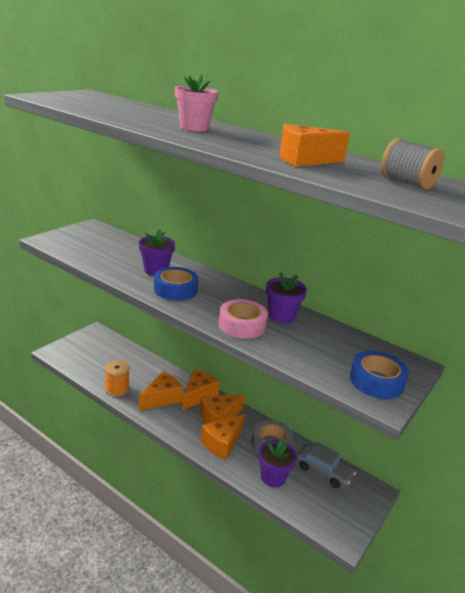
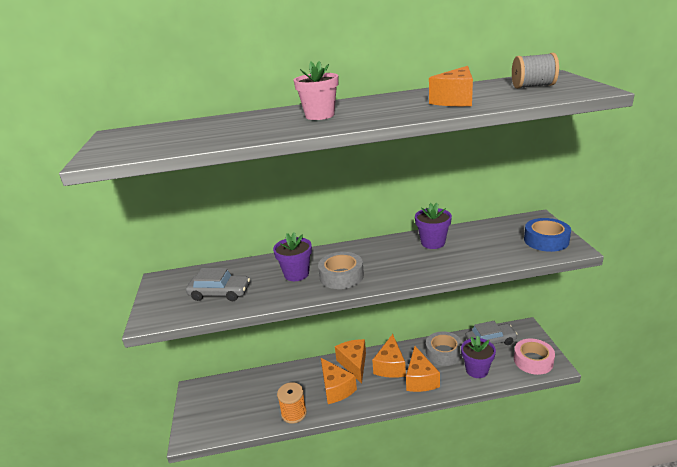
camera: 40 degrees left, 0 degrees up
orange cheese [139,372,183,410] -> orange cheese turned 150 degrees clockwise [321,358,357,404]
blue tape [154,267,198,301] -> grey tape [318,252,364,289]
pink tape [219,299,268,339] -> pink tape moved to [514,338,555,375]
none -> grey car [186,268,250,301]

